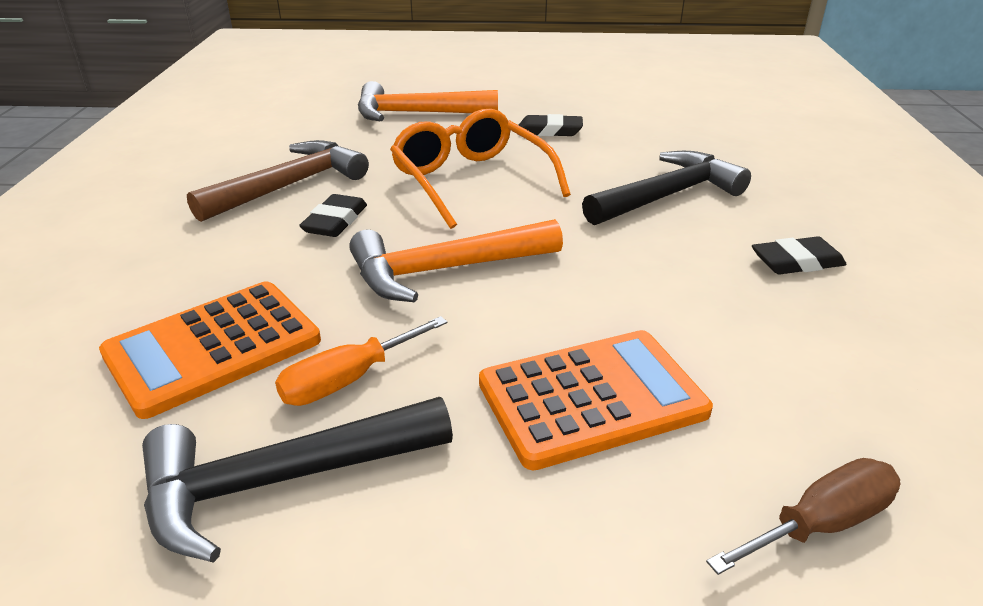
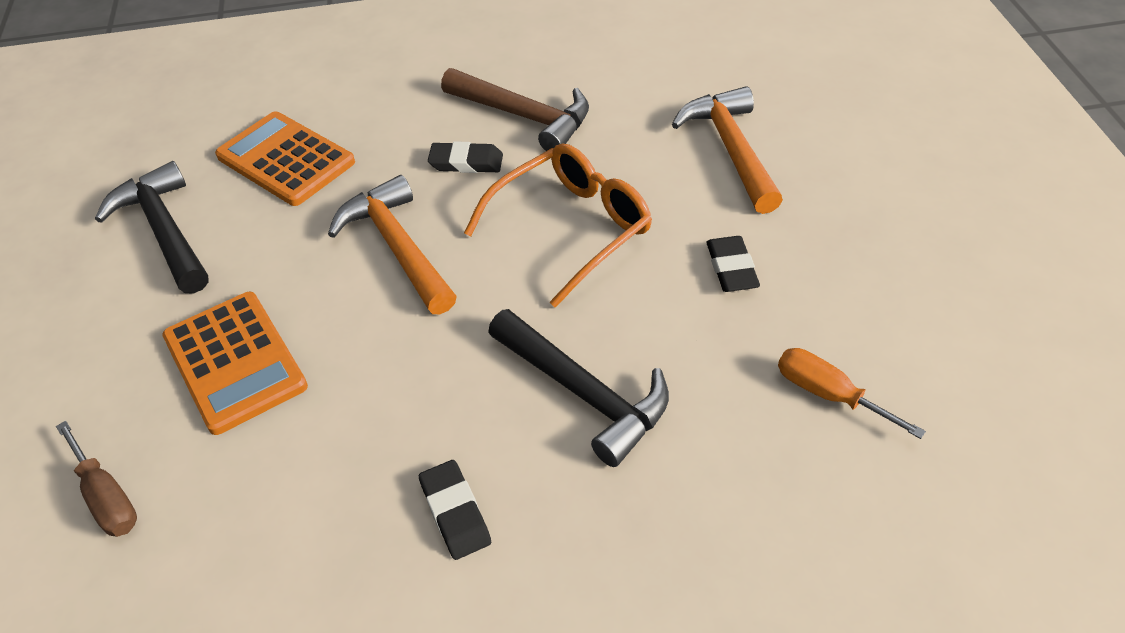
camera: 80 degrees right, 15 degrees up
orange screwdriver [275,316,448,406] -> orange screwdriver moved to [778,348,926,439]

